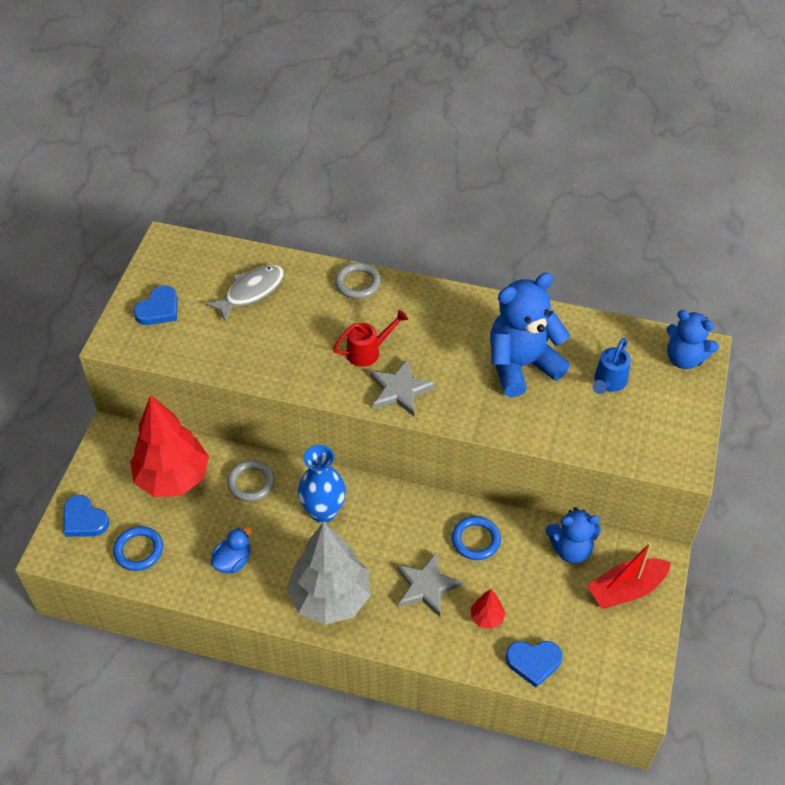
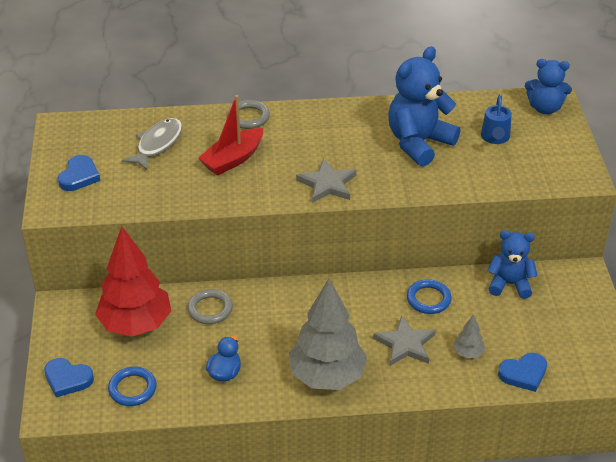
camera: 20 degrees left, 10 degrees down
blue vase [298,445,346,523] -> none
red watering can [333,310,408,367] -> none
red tree [471,589,505,629] -> grey tree [453,314,485,358]
blue teddy bear [545,507,601,563] -> blue teddy bear turned 150 degrees counterclockwise [487,230,538,299]
red boat [587,542,671,609] -> red boat moved to [198,95,263,176]

